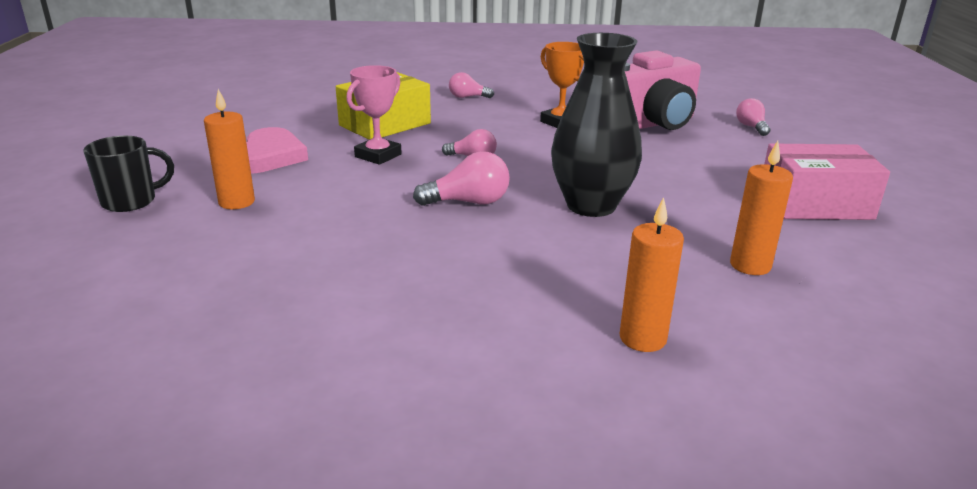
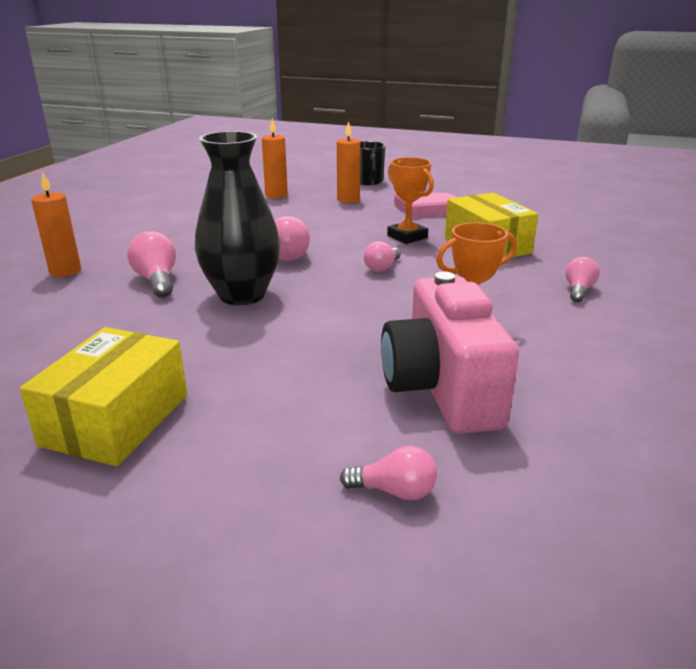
camera: 110 degrees right, 0 degrees up
pink trophy [346,65,402,165] -> orange trophy [387,157,434,244]
orange candle [730,141,793,275] -> orange candle moved to [262,118,288,198]
pink box [764,143,890,220] -> yellow box [20,327,187,466]
none -> pink light bulb [127,231,176,298]

